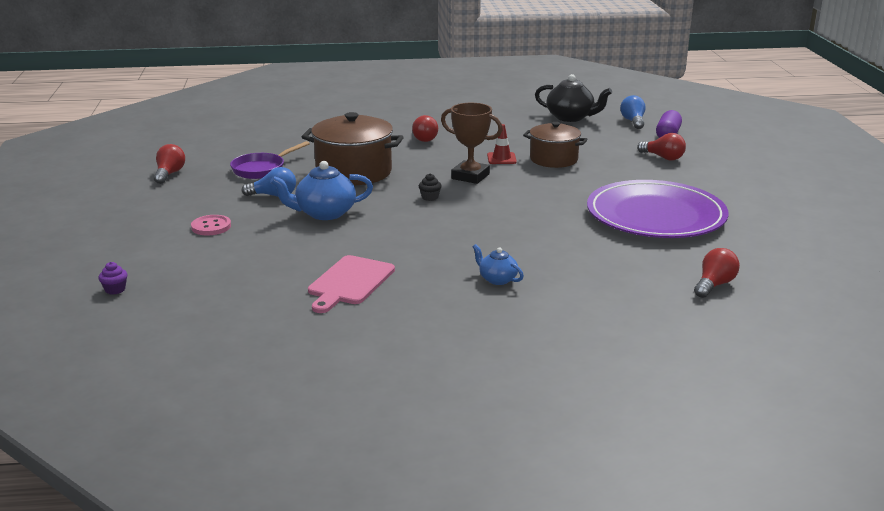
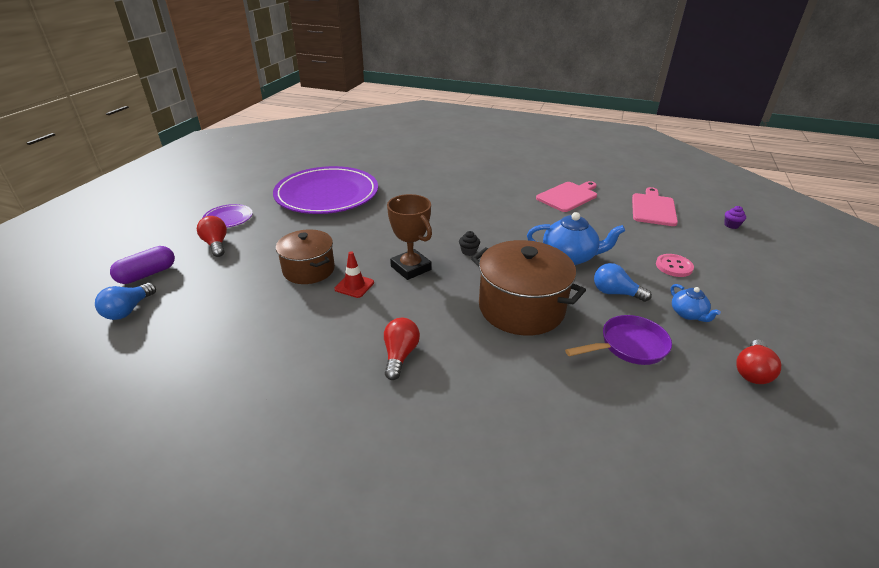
camera: 155 degrees left, 10 degrees up
blue teapot [473,244,524,285] -> blue teapot moved to [671,284,721,322]
black teapot [535,74,612,122] -> none
red light bulb [694,248,740,298] -> none
none -> purple plate [203,204,253,228]
none -> pink cutting board [632,187,678,226]

